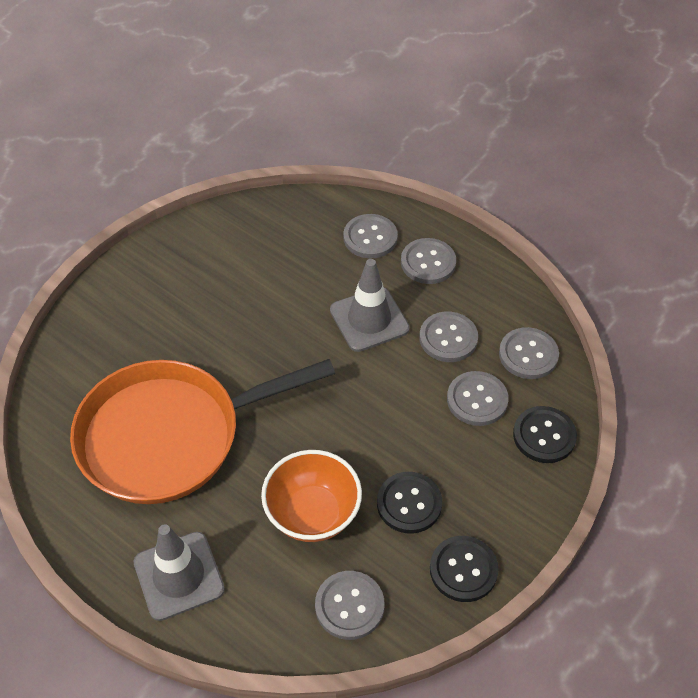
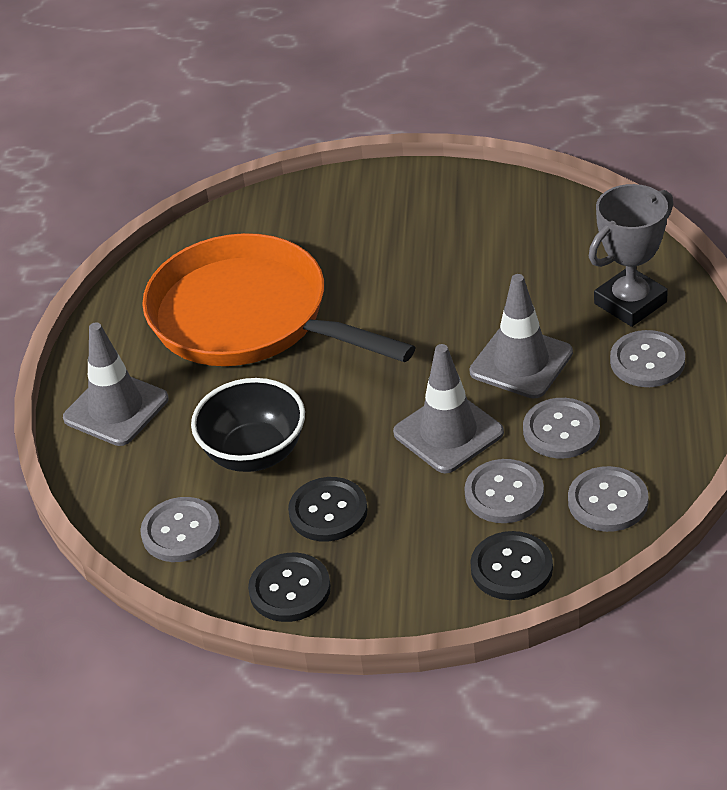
camera: 60 degrees right, 10 degrees down
orange bowl [261,450,362,542] -> black bowl [191,378,305,472]
grey button [343,214,398,258] -> grey trophy [589,184,673,327]
none -> grey traffic cone [393,344,504,474]

